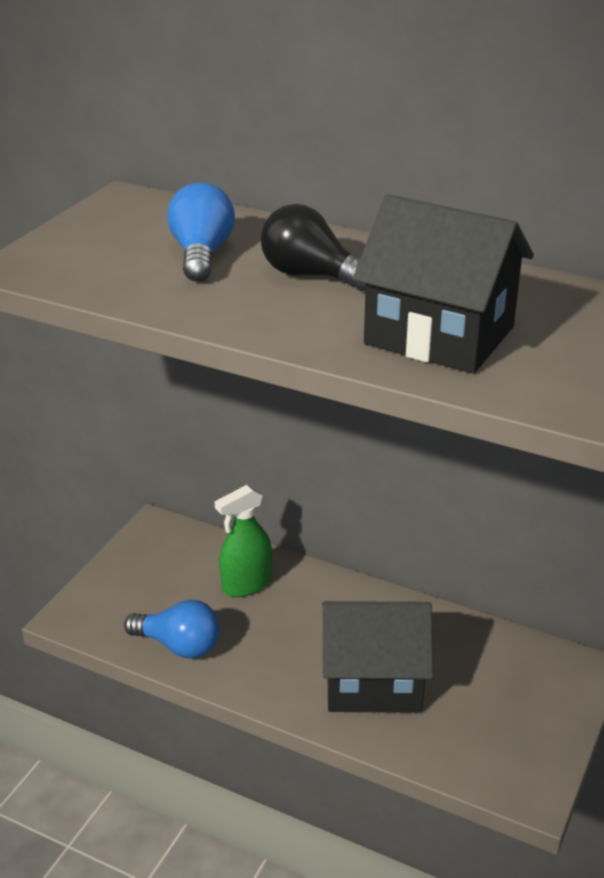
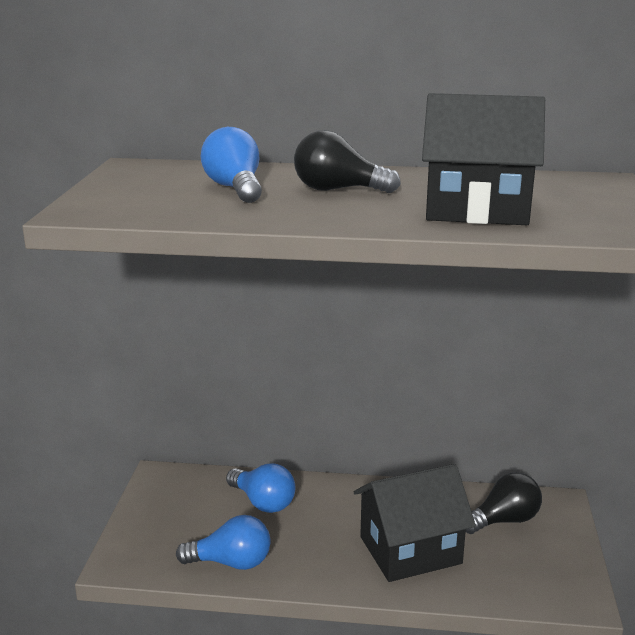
camera: 20 degrees left, 10 degrees down
green spray bottle [215,485,272,597] -> blue light bulb [226,463,296,513]
none -> black light bulb [466,472,542,534]

